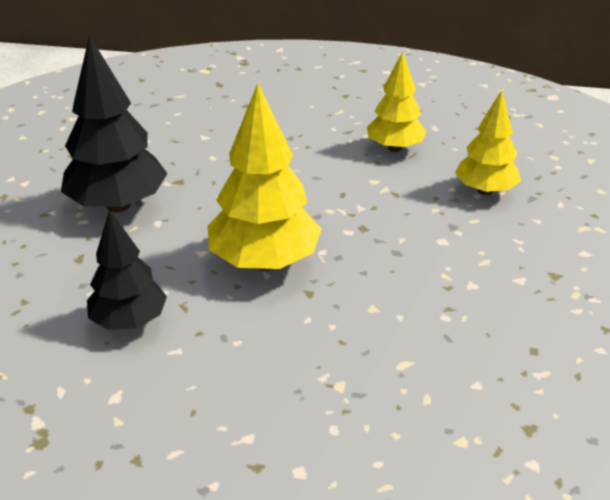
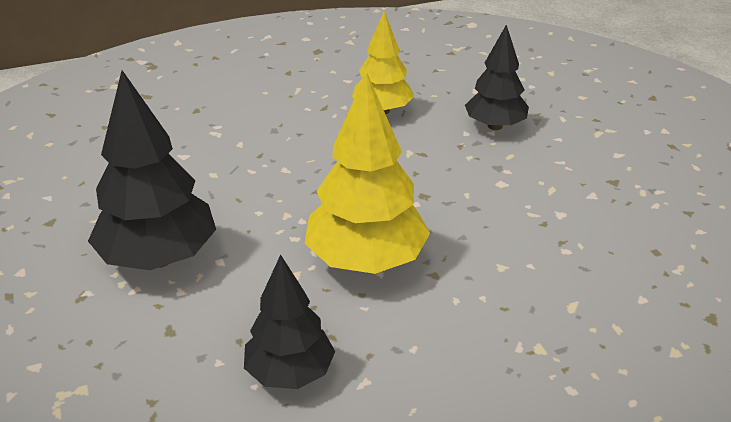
camera: 30 degrees left, 0 degrees up
yellow tree [455,90,521,195] -> black tree [465,25,529,130]

